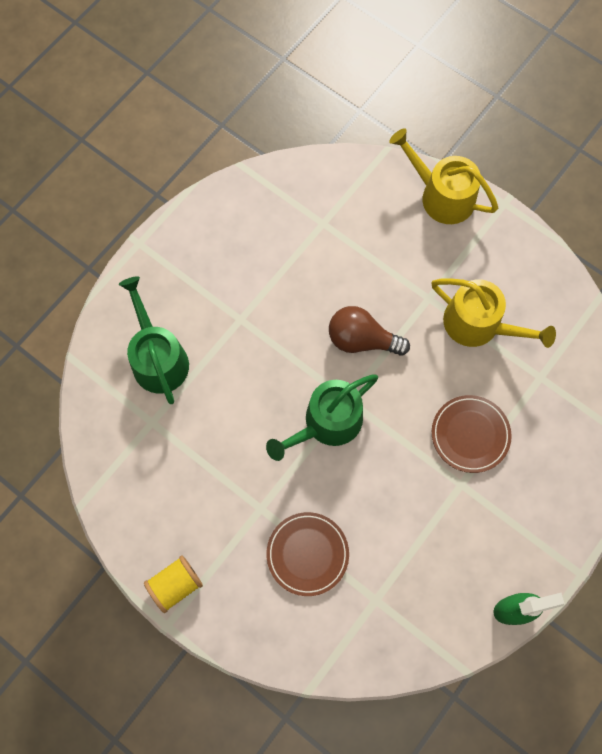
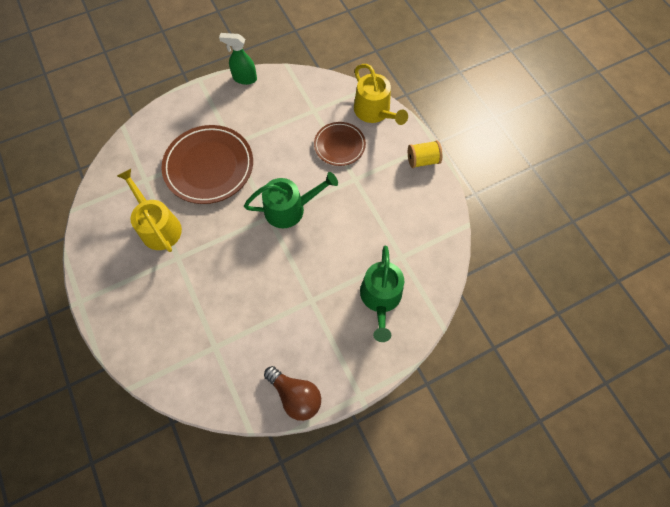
camera: 155 degrees left, 5 degrees down
brown light bulb [329,306,410,356] -> brown light bulb moved to [264,366,321,421]
yellow watering can [389,128,498,224] -> yellow watering can moved to [354,64,408,125]
brown plate [432,395,512,473] -> brown plate [161,125,253,204], size x1.72

